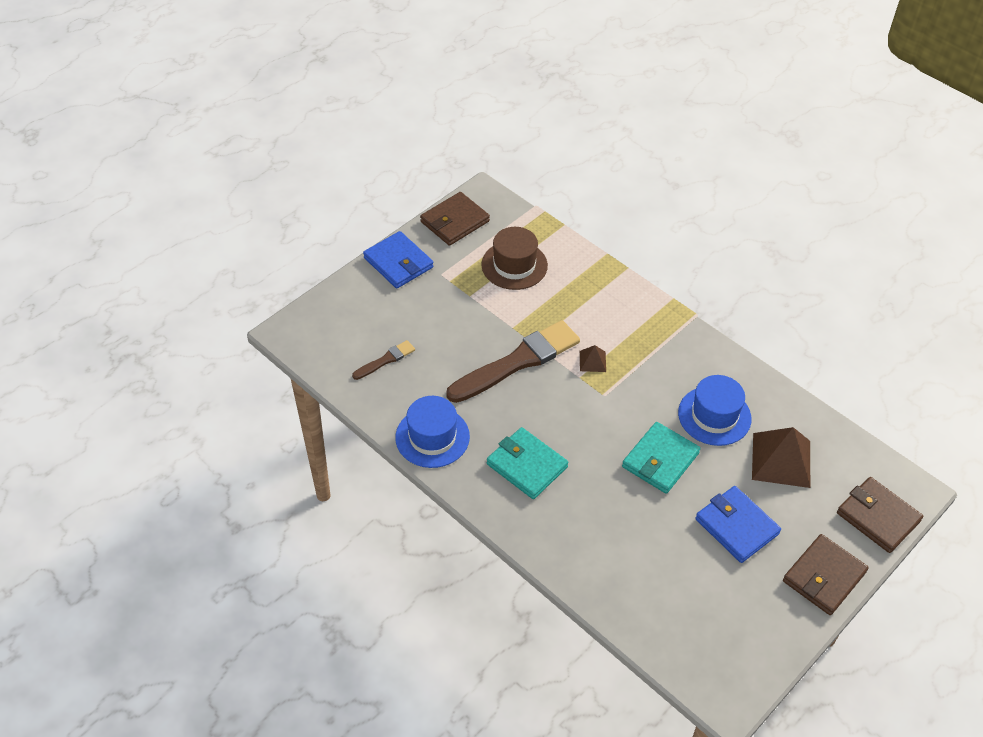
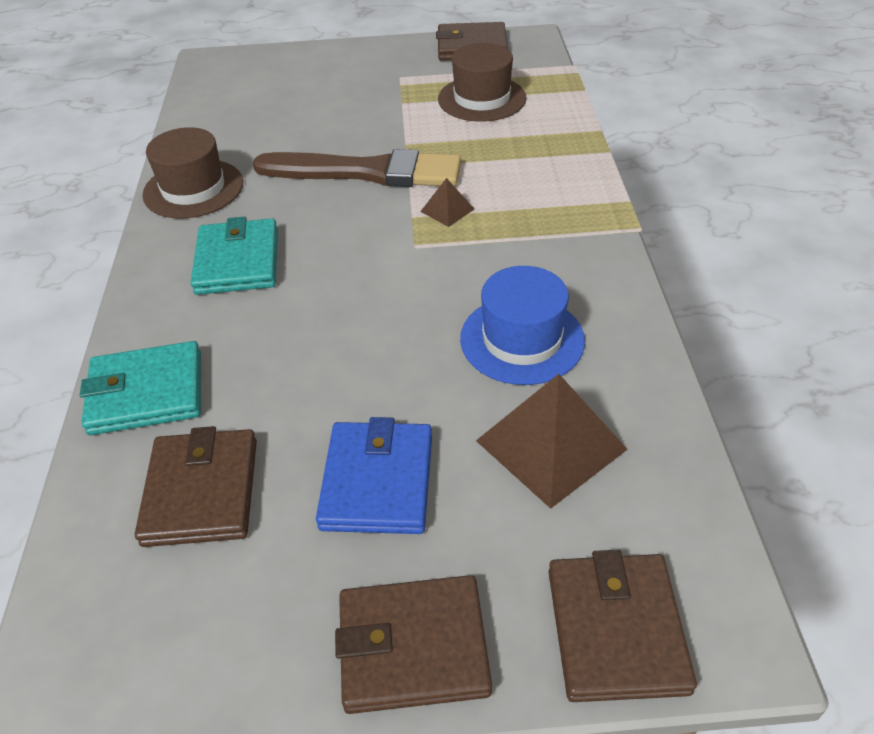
camera: 45 degrees right, 5 degrees down
brown brush [352,340,415,380] -> none
blue wallet [363,231,434,289] -> none
blue hat [395,396,470,468] -> brown hat [142,127,243,218]
turquoise wallet [622,422,700,494] -> turquoise wallet moved to [80,341,201,435]
none -> brown wallet [135,426,257,547]

